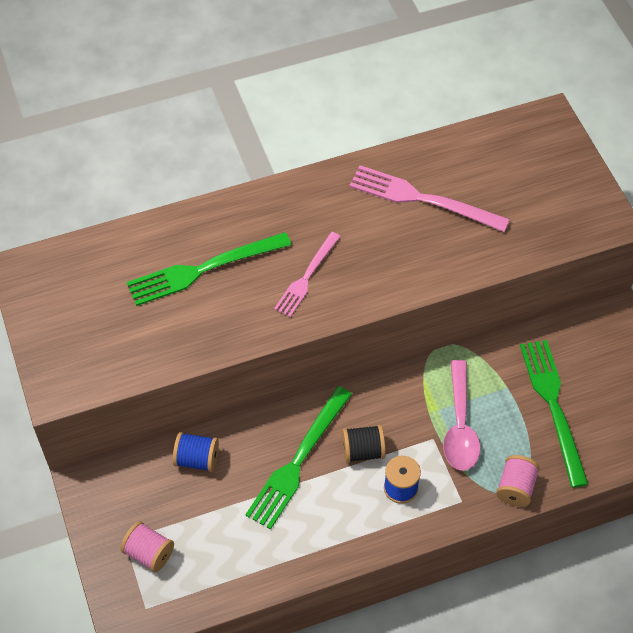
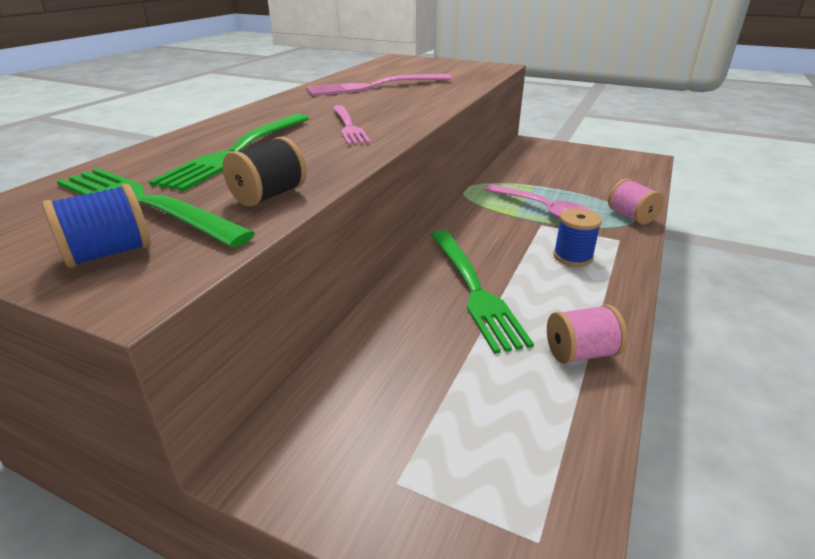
camera: 45 degrees left, 25 degrees down
pink spool [120,521,174,572] -> pink spool moved to [547,304,627,364]
blue spool [173,432,219,472] -> blue spool moved to [42,184,151,268]
black spool [342,425,386,463] -> black spool moved to [223,137,307,207]
green fork [520,340,588,488] -> green fork moved to [57,168,255,248]

